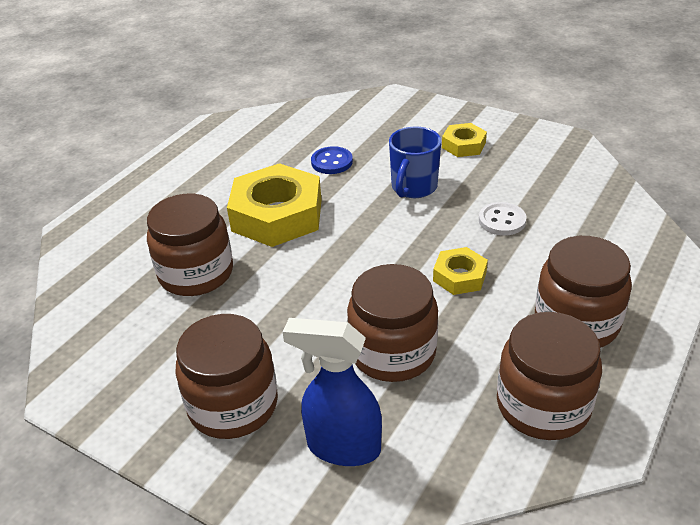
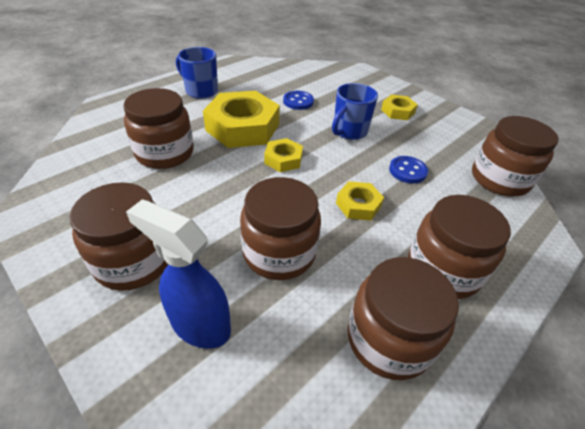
camera: 10 degrees right, 5 degrees up
white button [479,202,527,236] -> blue button [389,156,428,183]
none -> blue mug [176,47,218,99]
none -> yellow nut [264,138,303,172]
none -> brown jar [472,116,559,197]

